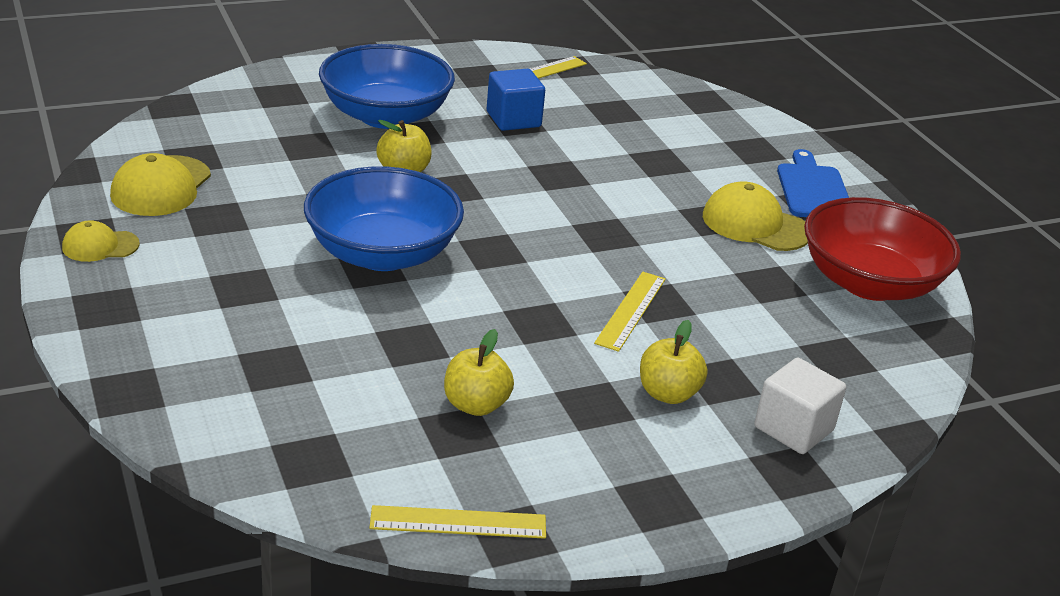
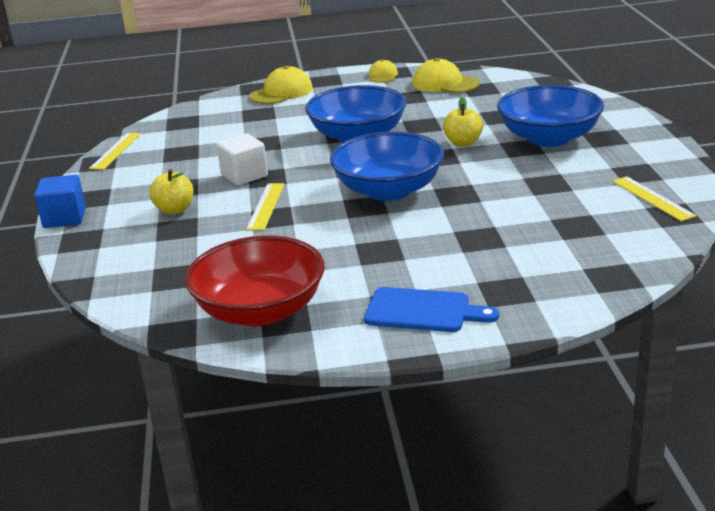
camera: 110 degrees right, 5 degrees down
yellow apple [444,329,514,416] -> none
blue cube [487,69,545,131] -> blue cube moved to [34,175,86,228]
yellow ruler [594,272,666,352] -> yellow ruler turned 60 degrees clockwise [246,183,285,230]
yellow cap [703,181,808,251] -> yellow cap moved to [250,66,313,104]
white cube [754,358,846,454] -> white cube moved to [217,133,268,186]
none -> blue bowl [330,131,444,201]

